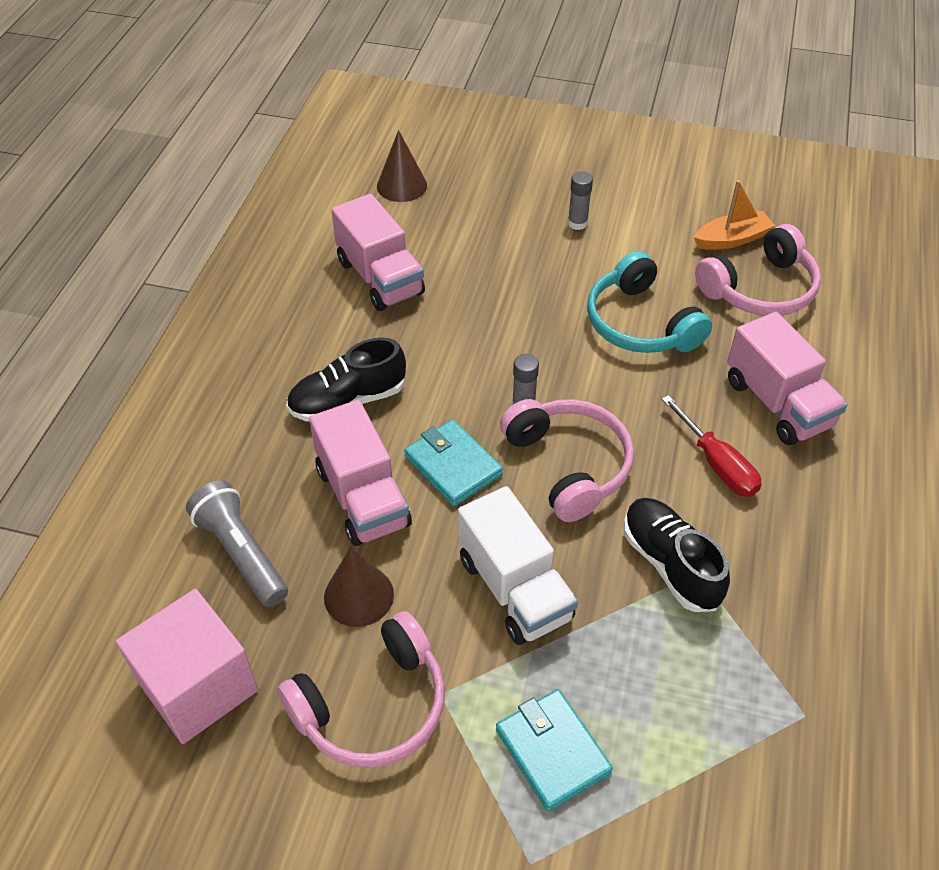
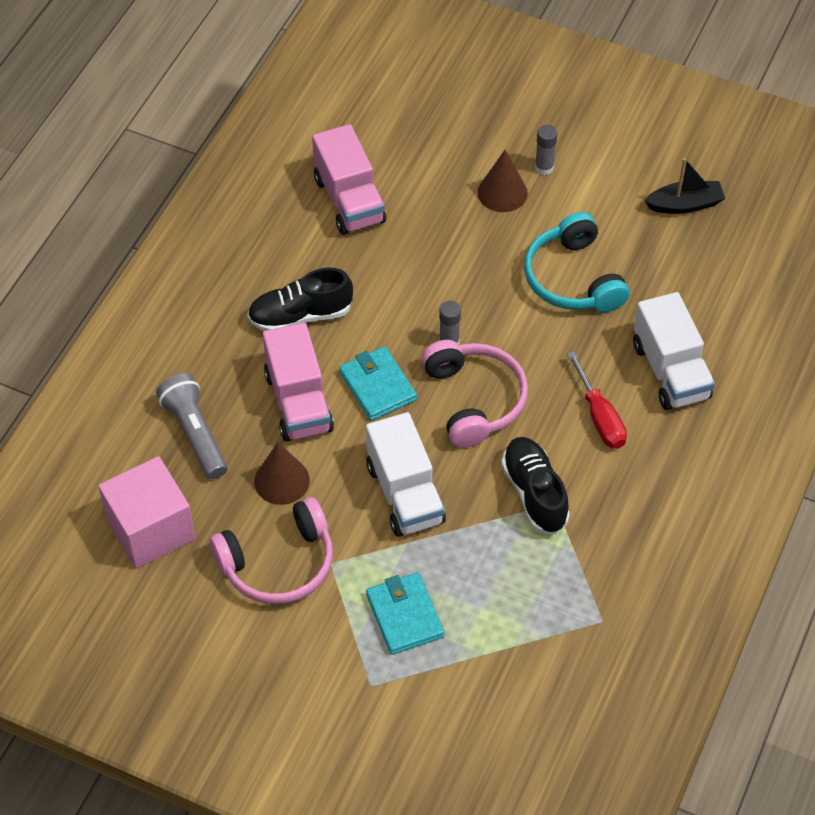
camera: 10 degrees right, 5 degrees up
brown cone [377,130,427,202] -> brown cone moved to [477,150,528,212]
orange boat [694,180,775,250] -> black boat [644,158,725,214]
pink headphones [695,224,821,316] -> none
pink truck [727,312,848,445] -> white truck [633,292,715,410]

